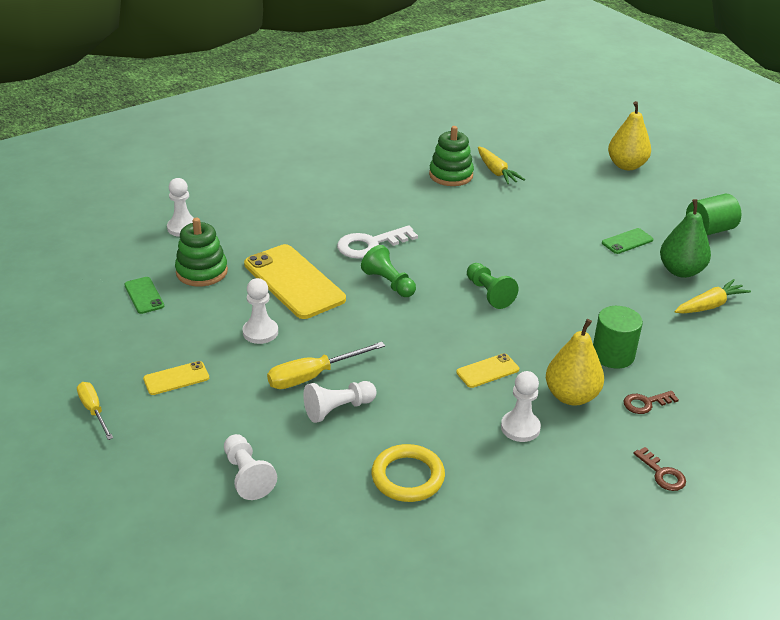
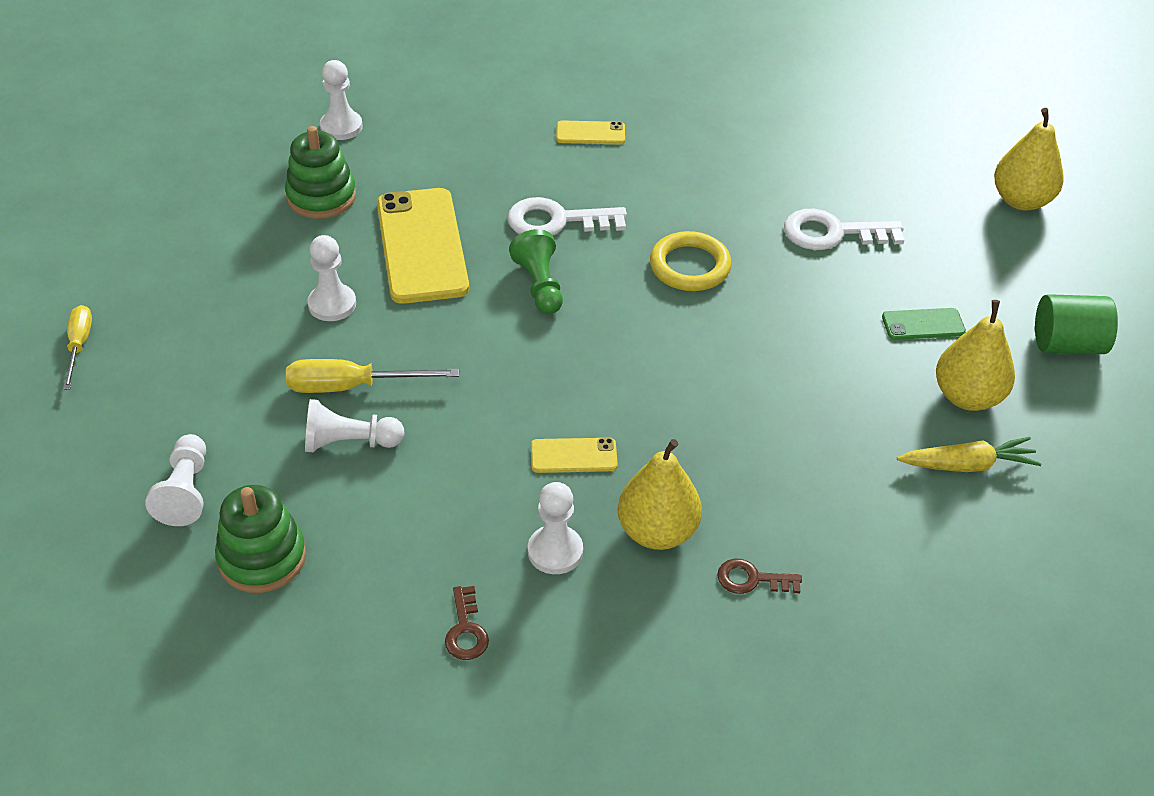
camera: 25 degrees right, 10 degrees up
green phone [124,277,164,314] -> none
yellow phone [143,361,209,395] -> yellow phone moved to [556,120,625,144]
yellow ring [371,444,445,502] -> yellow ring moved to [650,231,732,291]
green stacking toy [429,126,474,186] -> green stacking toy moved to [215,485,306,593]
green pawn [467,263,518,309] -> none
yellow carrot [478,147,525,185] -> none
green cylinder [593,306,643,369] -> none
brown key [634,447,686,491] -> brown key moved to [445,586,489,660]
green pear [660,199,711,278] -> yellow pear [936,300,1015,411]
none -> white key [784,209,904,250]

